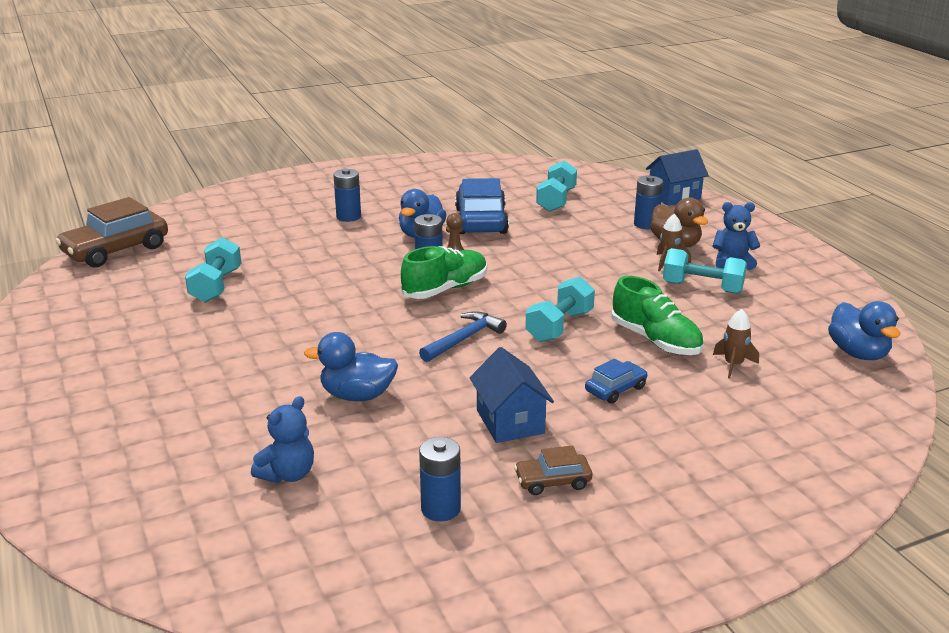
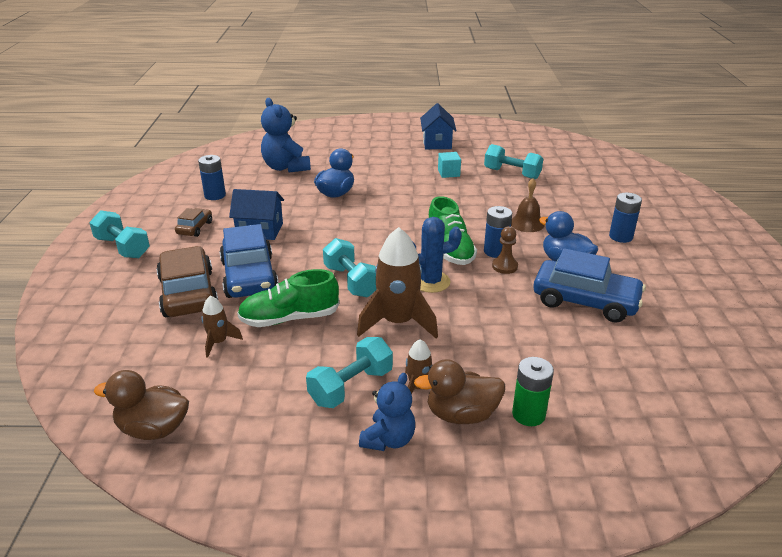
camera: 115 degrees right, 5 degrees up
brown car [55,197,168,267] -> brown car moved to [156,246,218,317]
blue teddy bear [251,396,314,483] -> blue teddy bear [261,98,311,173], size x1.54
blue hammer [419,311,507,362] -> none
turquoise dumbbell [536,161,577,212] -> turquoise dumbbell moved to [89,210,150,258]
blue car [585,359,648,404] -> blue car [219,224,279,298], size x1.98
blue battery [634,176,663,229] -> green battery [512,357,554,426]
blue house [646,149,709,206] -> blue house moved to [420,103,456,149]
blue duck [828,301,900,360] -> brown duck [94,370,189,440]
none -> brown rocket [357,227,438,338]
none -> blue cactus [412,217,462,293]
none -> turquoise cube [438,152,461,178]
none -> brown bell [511,178,544,232]

